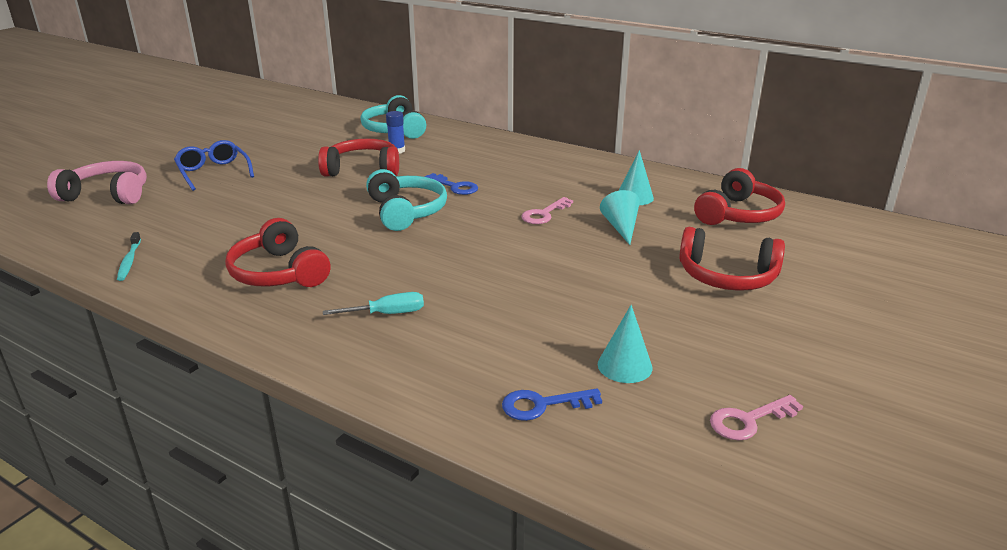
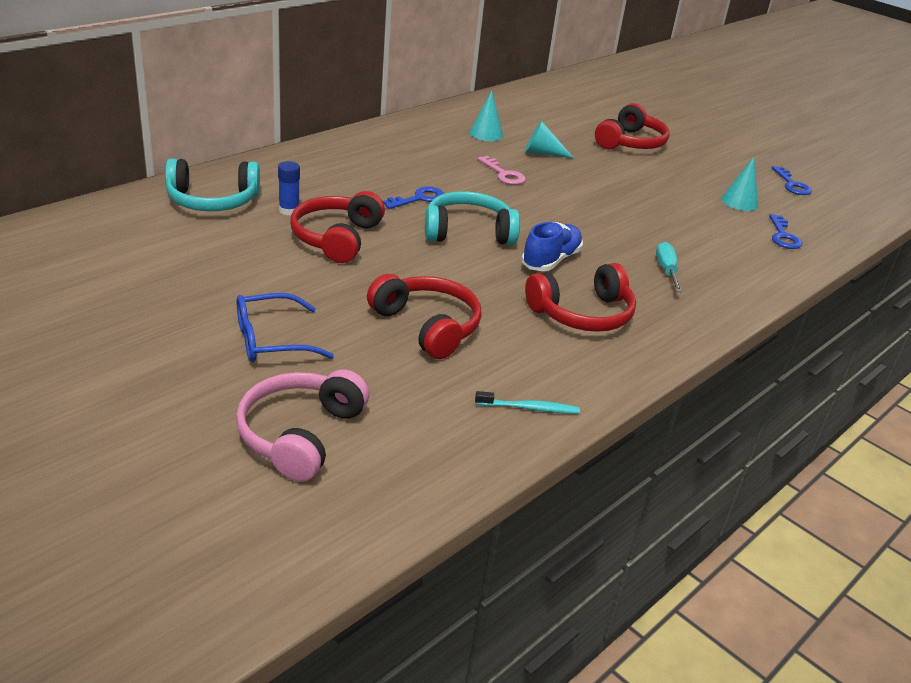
camera: 80 degrees left, 5 degrees up
red headphones [694,168,785,225] -> red headphones moved to [367,274,482,359]
pink key [710,395,803,441] -> blue key [772,166,812,195]
none -> blue shoe [521,222,583,271]

